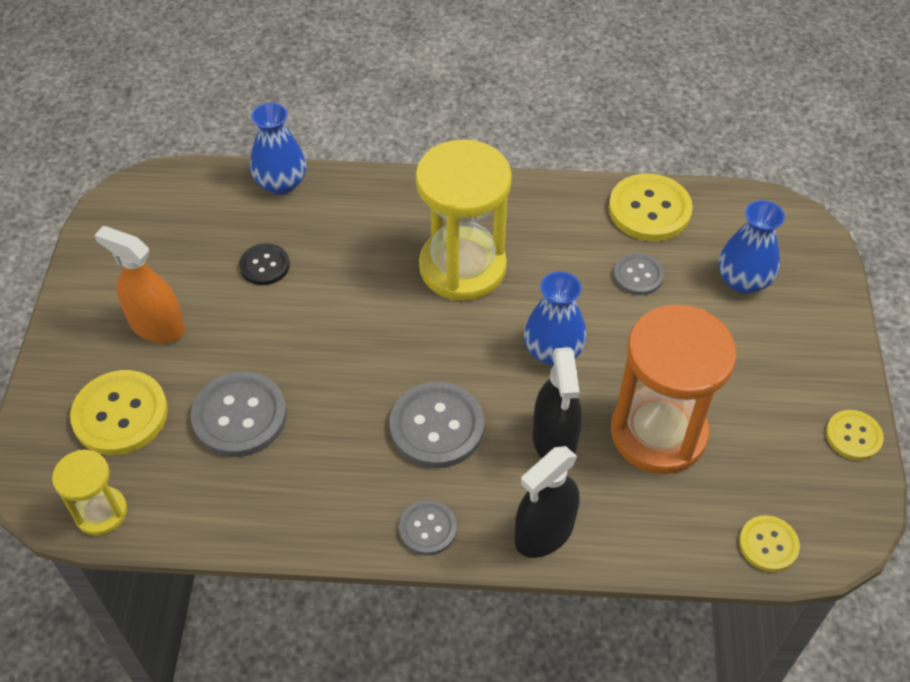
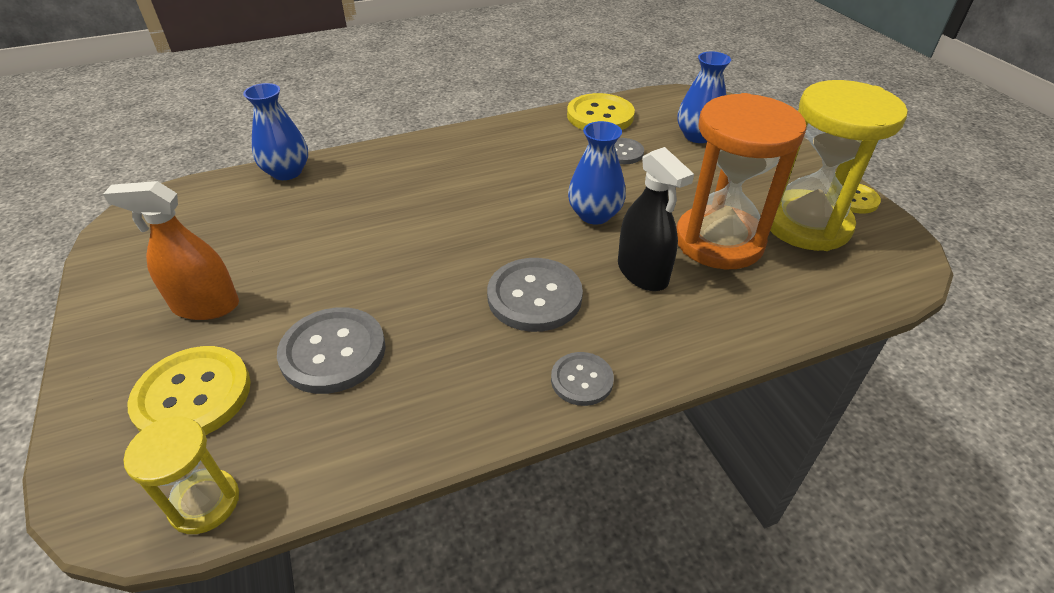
camera: 25 degrees left, 10 degrees down
black button [239,243,290,285] -> none
yellow hourglass [416,139,512,301] -> yellow hourglass moved to [770,80,908,251]
black spray bottle [515,446,579,558] -> none
yellow button [739,515,800,572] -> none

